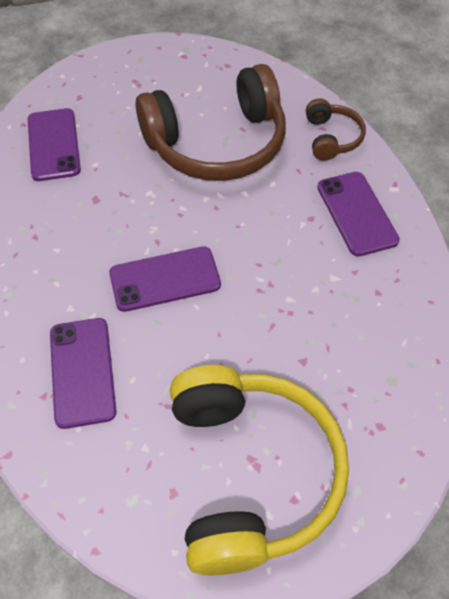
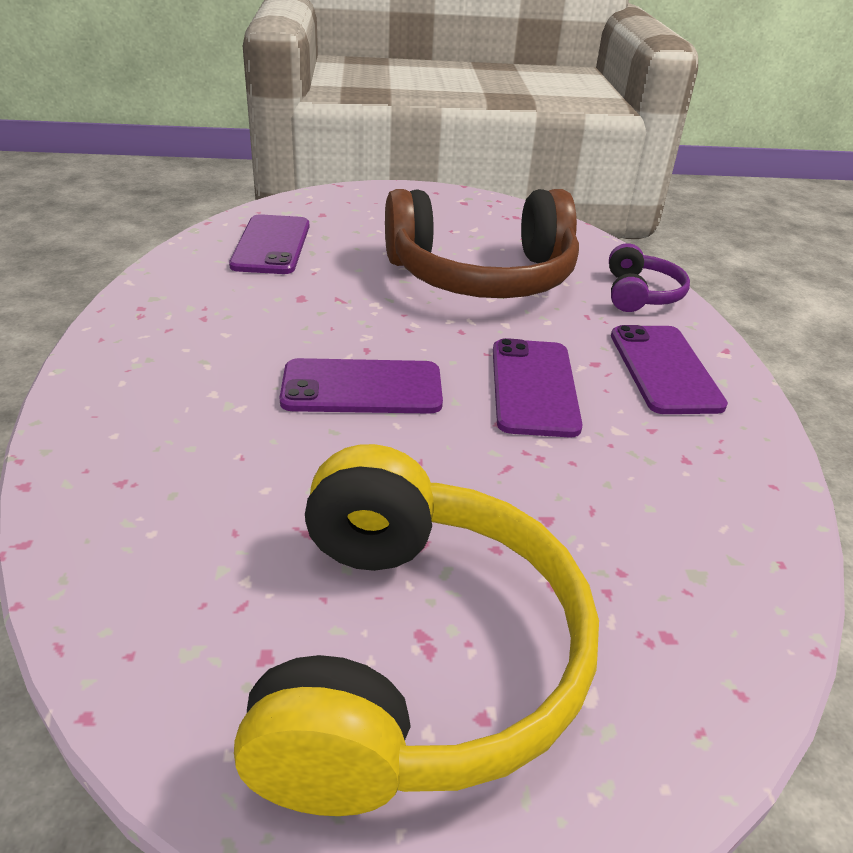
camera: 10 degrees right, 20 degrees down
purple phone [50,318,116,429] -> purple phone moved to [493,338,583,438]
brown headphones [306,98,366,161] -> purple headphones [609,243,690,312]

